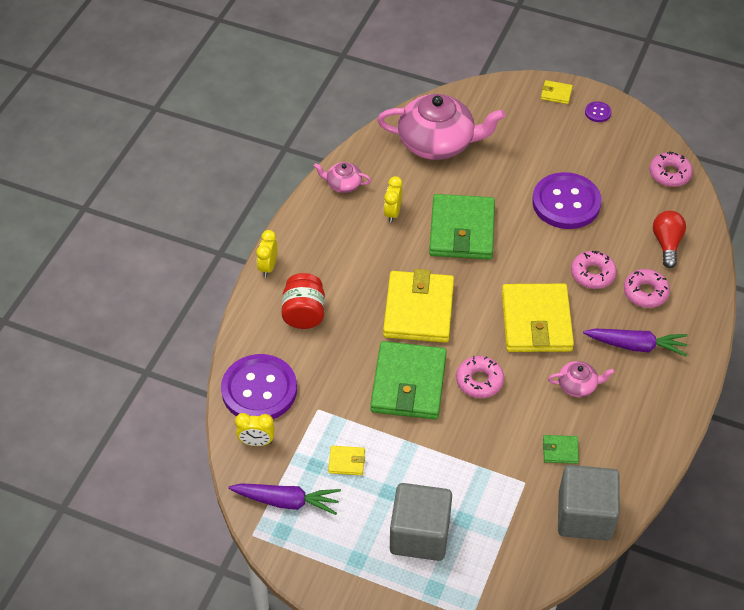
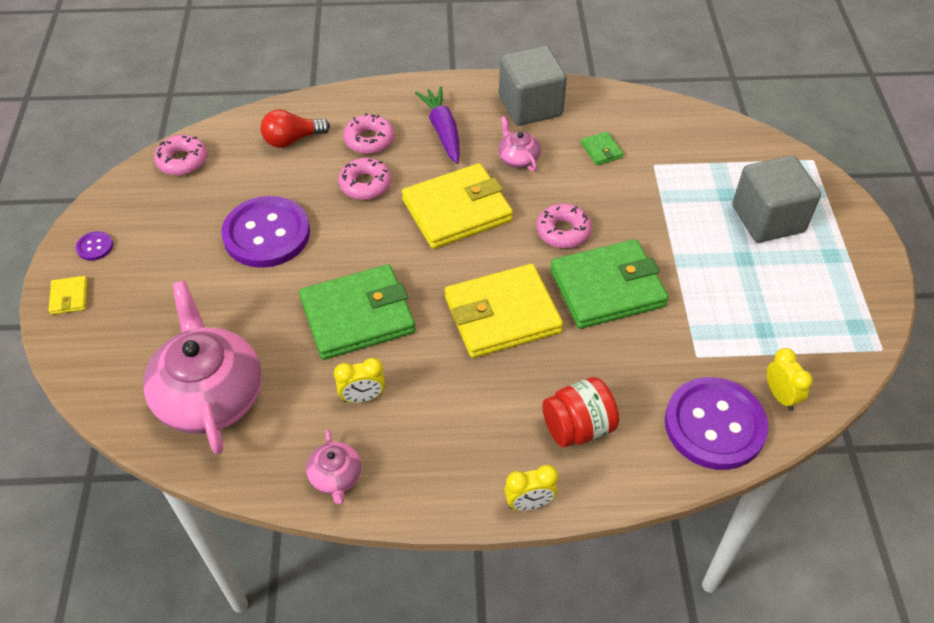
camera: 115 degrees left, 0 degrees up
purple carrot [228,483,341,515] -> none
yellow wallet [328,446,365,475] -> none
grey cube [558,465,620,541] -> grey cube moved to [499,46,567,126]

